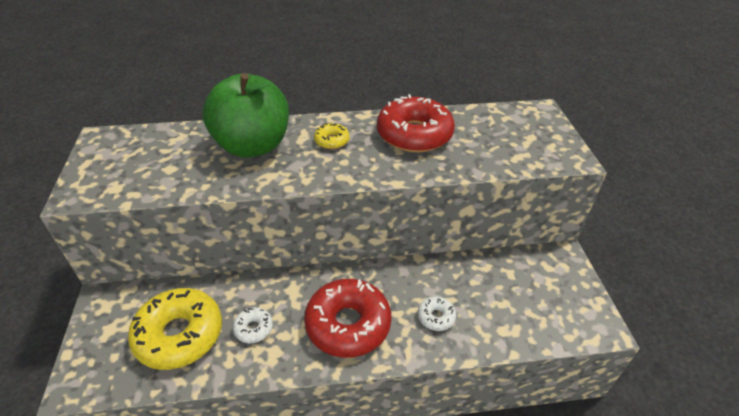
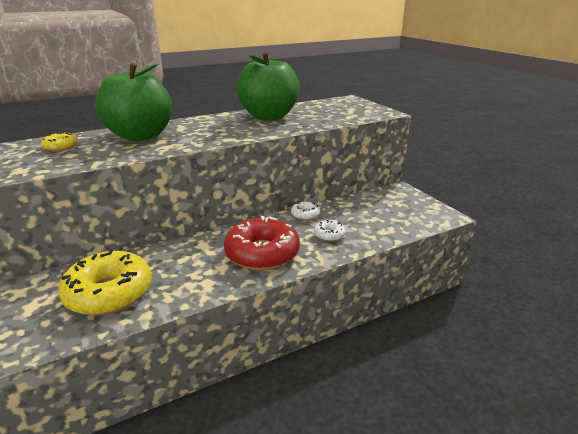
camera: 20 degrees left, 15 degrees down
white donut [233,307,273,343] -> white donut moved to [291,201,320,220]
yellow donut [314,123,350,149] -> yellow donut moved to [41,132,78,151]
red donut [377,94,455,153] -> green apple [236,52,300,121]

